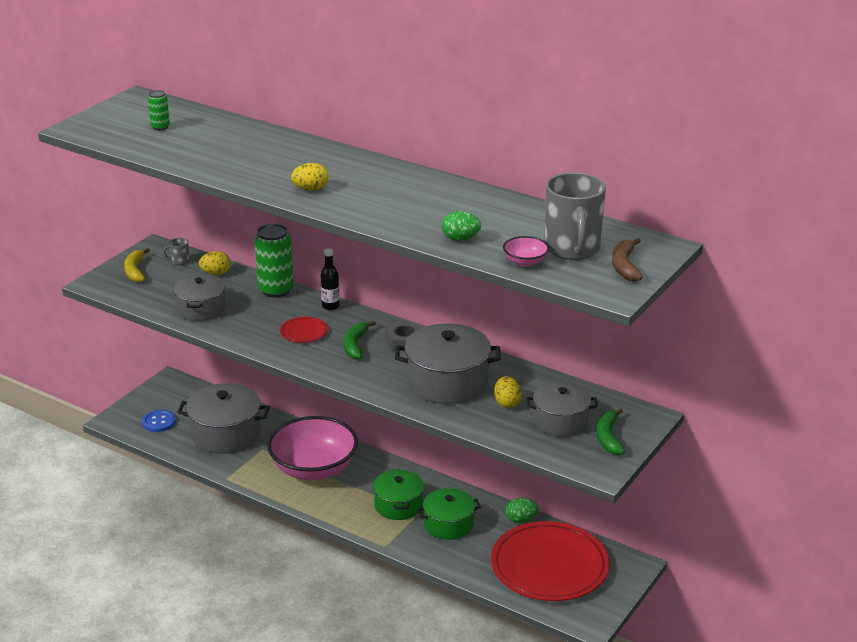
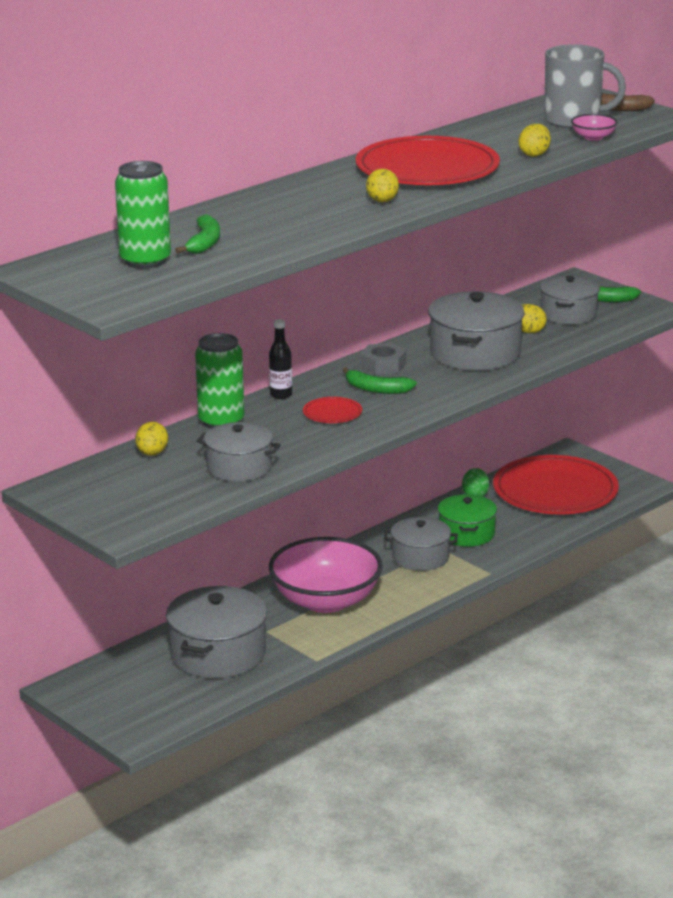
camera: 75 degrees left, 5 degrees down
yellow banana [124,248,150,282] -> none
blue button [142,410,176,432] -> none
green can [148,90,170,130] -> green can [115,161,171,269], size x1.95
grey mug [163,238,190,265] -> none
green pot [373,469,424,520] -> grey pot [384,517,458,571]
green egg [442,211,481,241] -> yellow egg [519,124,551,157]
none -> green banana [175,215,220,254]
none -> red plate [355,136,500,185]

